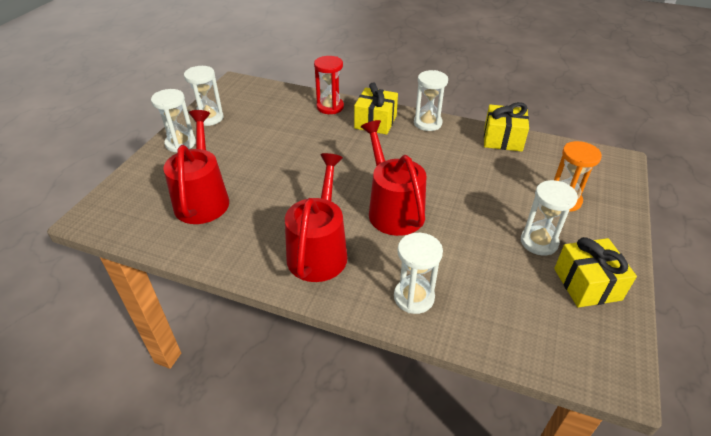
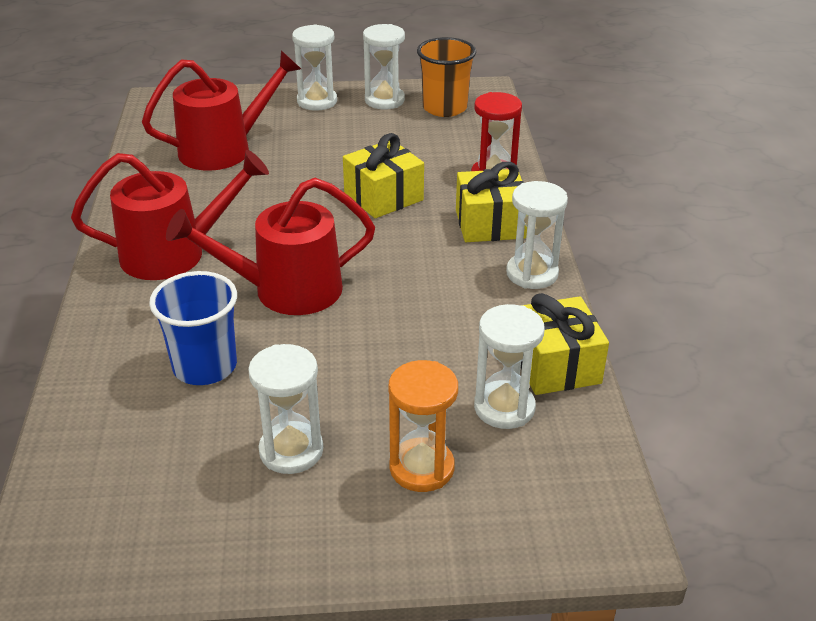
camera: 65 degrees right, 5 degrees down
red watering can [361,120,427,236] -> red watering can turned 150 degrees counterclockwise [166,178,375,315]
white hourglass [394,233,443,314] -> white hourglass moved to [474,304,545,429]
yellow gift [554,237,637,308] -> yellow gift moved to [343,133,424,218]
none -> blue cup [149,271,237,385]
none -> orange cup [417,37,476,117]

